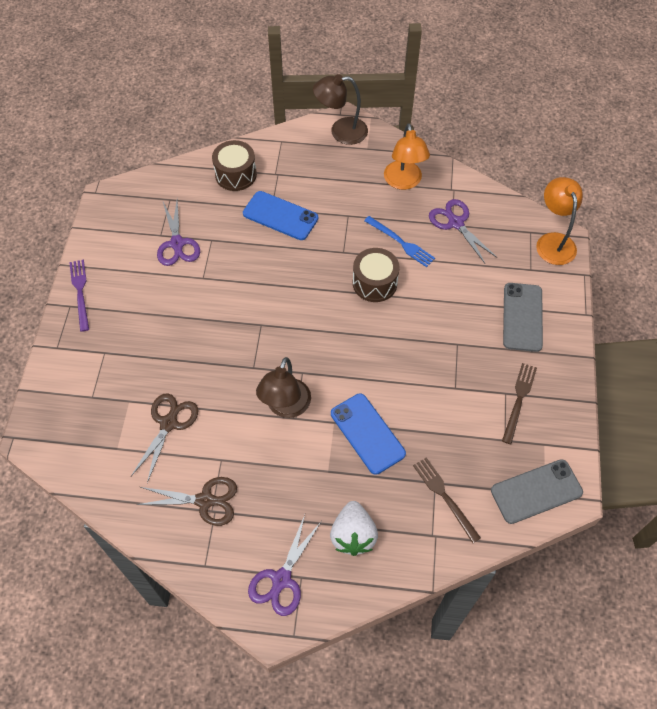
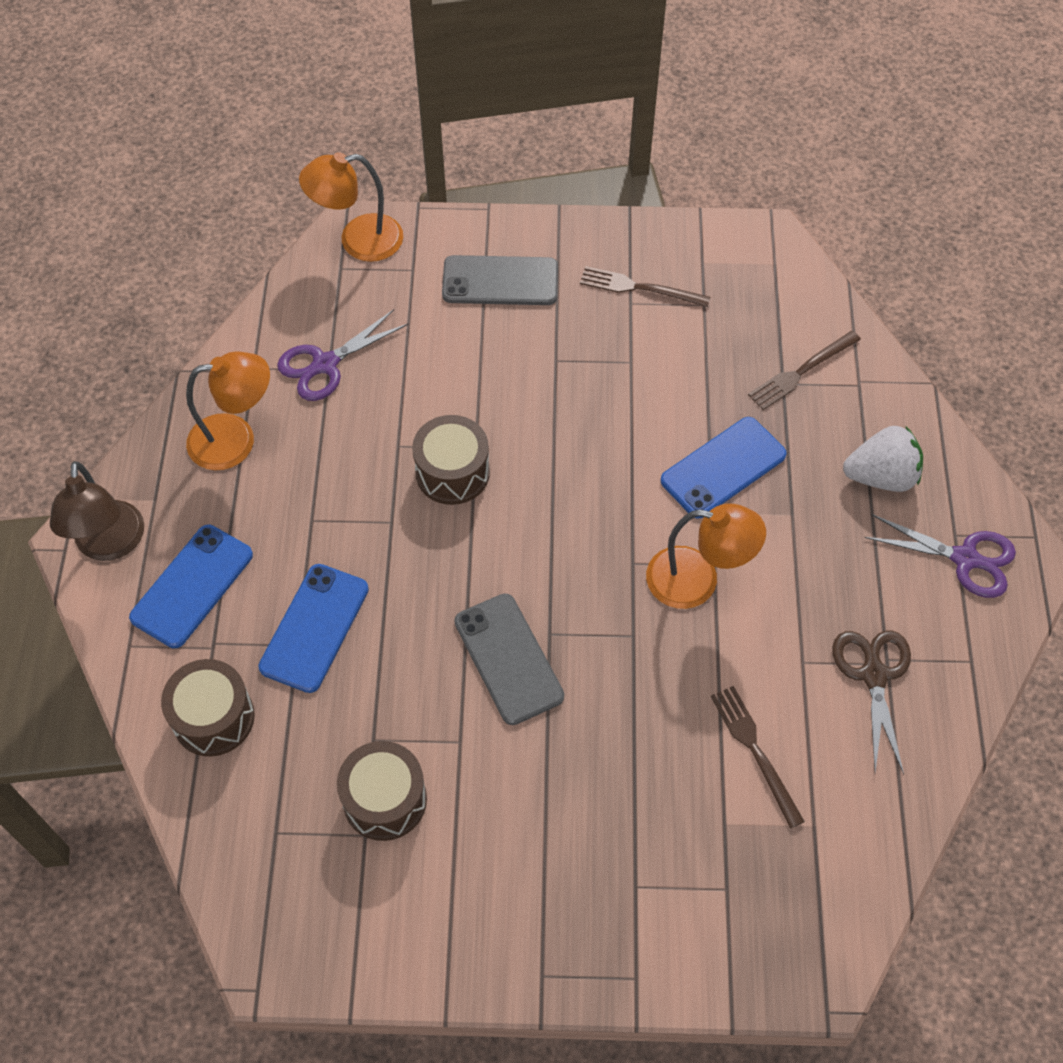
camera: 95 degrees left, 0 degrees up
purple fork [69,260,89,332] -> none
brown scissors [131,394,198,483] -> brown fork [711,686,805,828]
purple scissors [157,200,200,266] -> brown drum [337,741,427,841]
brown lamp [256,357,311,418] -> orange lamp [646,503,766,609]
blue fork [364,216,435,267] -> none
grey phone [491,459,583,524] -> grey phone moved to [454,593,564,725]
none -> blue phone [129,525,253,648]

